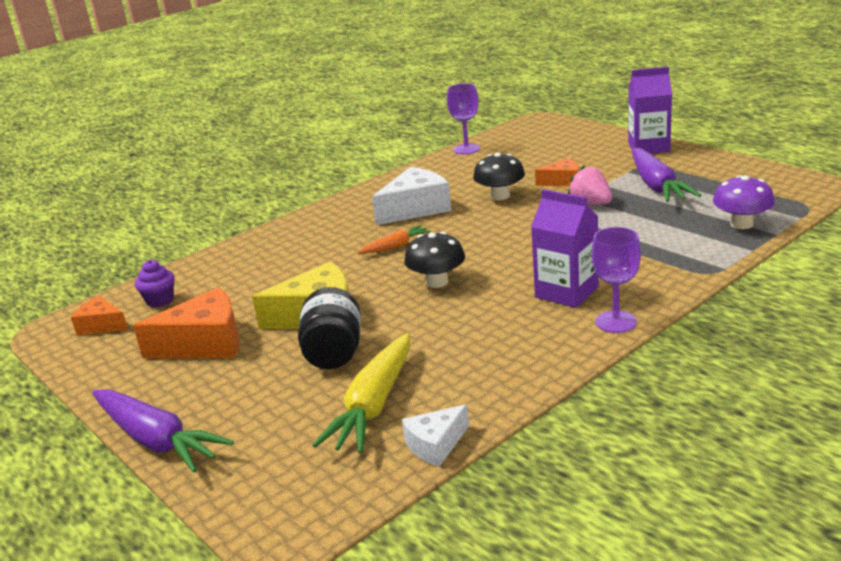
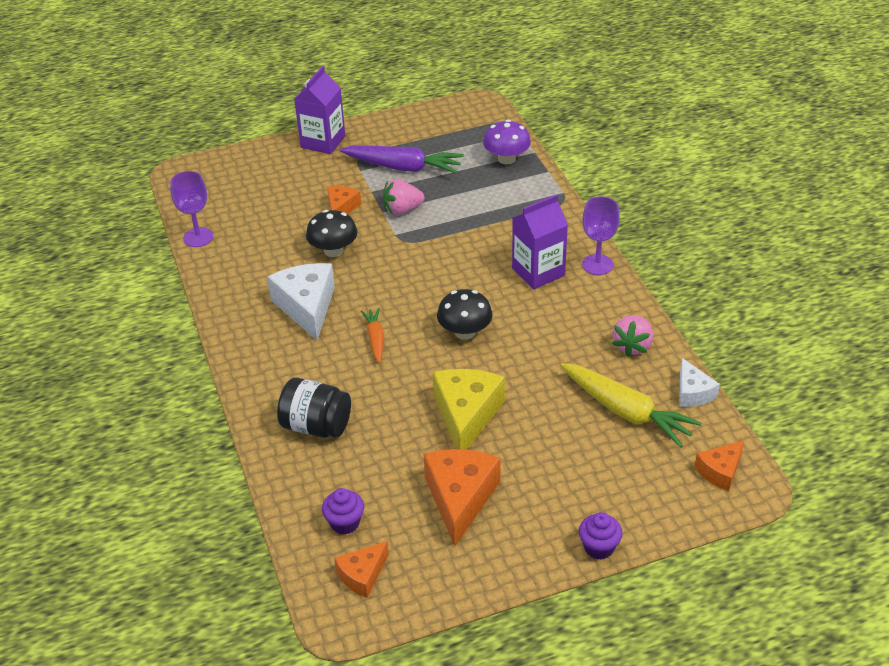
camera: 70 degrees left, 15 degrees up
purple carrot [92,389,234,473] -> purple cupcake [579,512,623,559]
black jar [298,287,360,369] -> black jar moved to [277,377,351,438]
none -> pink strawberry [612,315,653,357]
none -> orange cheese [695,440,745,491]

